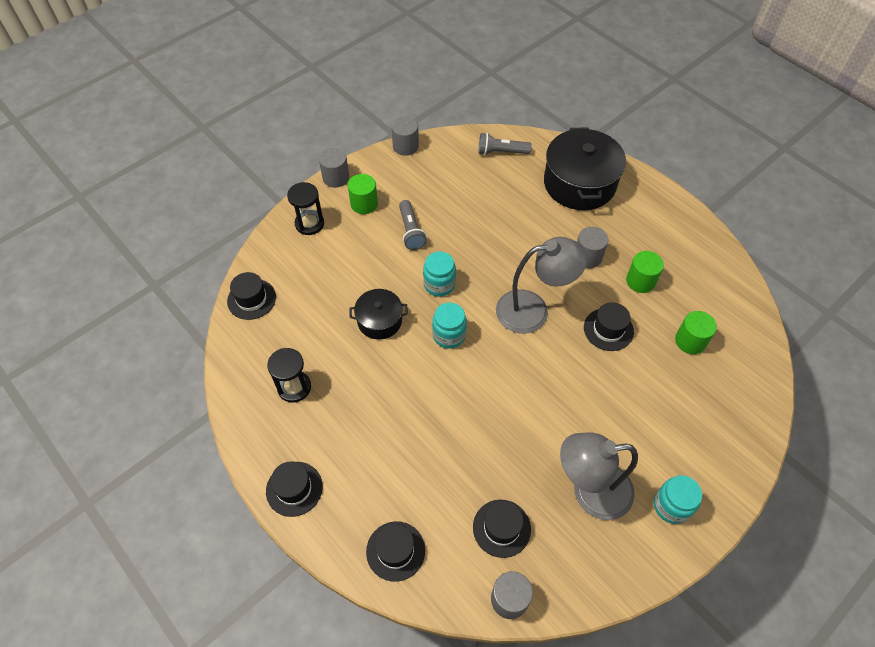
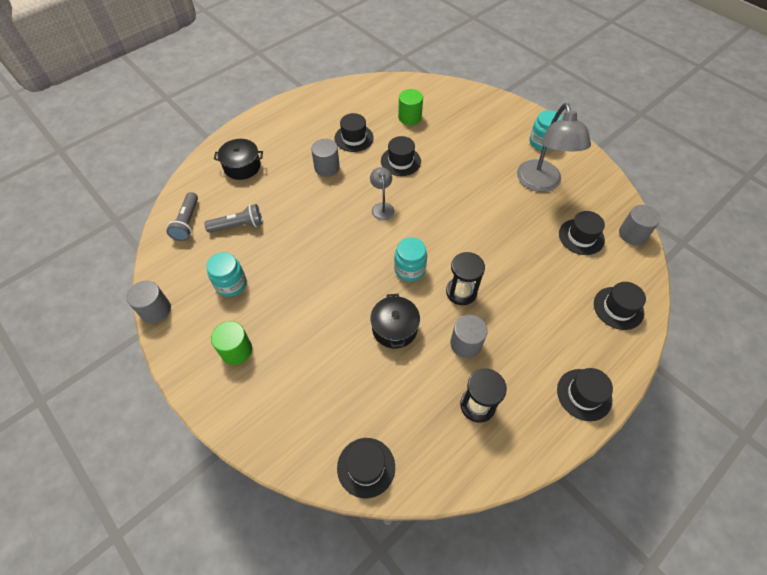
camera: 90 degrees left, 0 degrees up
black hourglass [287,182,324,235] -> black hourglass moved to [446,252,485,305]
grey cylinder [319,148,349,188] -> grey cylinder moved to [450,315,488,358]
grey flashlight [399,200,427,250] -> grey flashlight moved to [204,204,262,233]
turquoise jar [423,251,456,297] -> turquoise jar moved to [206,252,247,297]
grey lamp [496,237,587,333] -> grey lamp [370,167,395,220], size x0.50
black pot [544,127,626,210] -> black pot [214,139,263,180], size x0.55
green cylinder [626,251,664,293] -> black hat [335,113,374,152]

